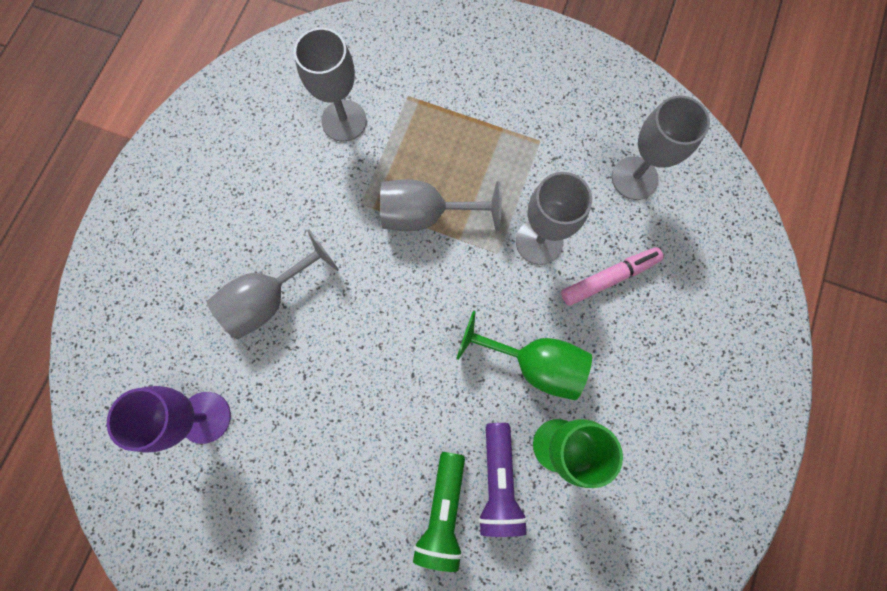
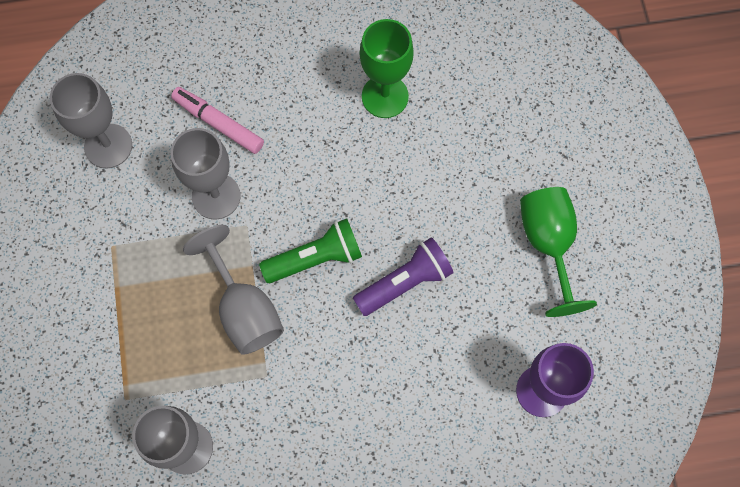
camera: 120 degrees left, 5 degrees down
grey goblet [207,229,339,339] -> none
green flashlight [413,452,465,572] -> green flashlight moved to [259,219,362,283]
green goblet [456,311,592,400] -> green goblet moved to [520,187,597,317]
purple flashlight [478,423,528,537] -> purple flashlight moved to [353,237,454,316]

